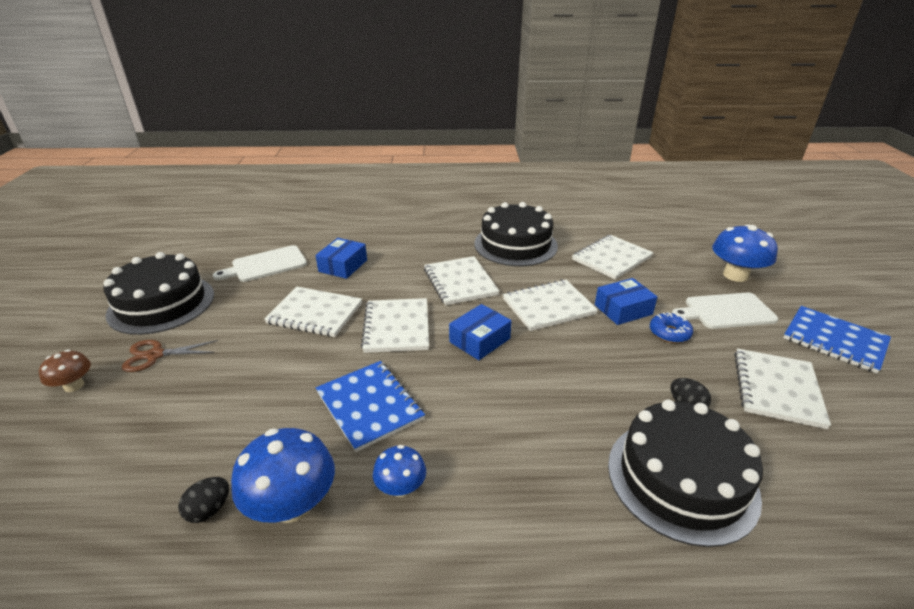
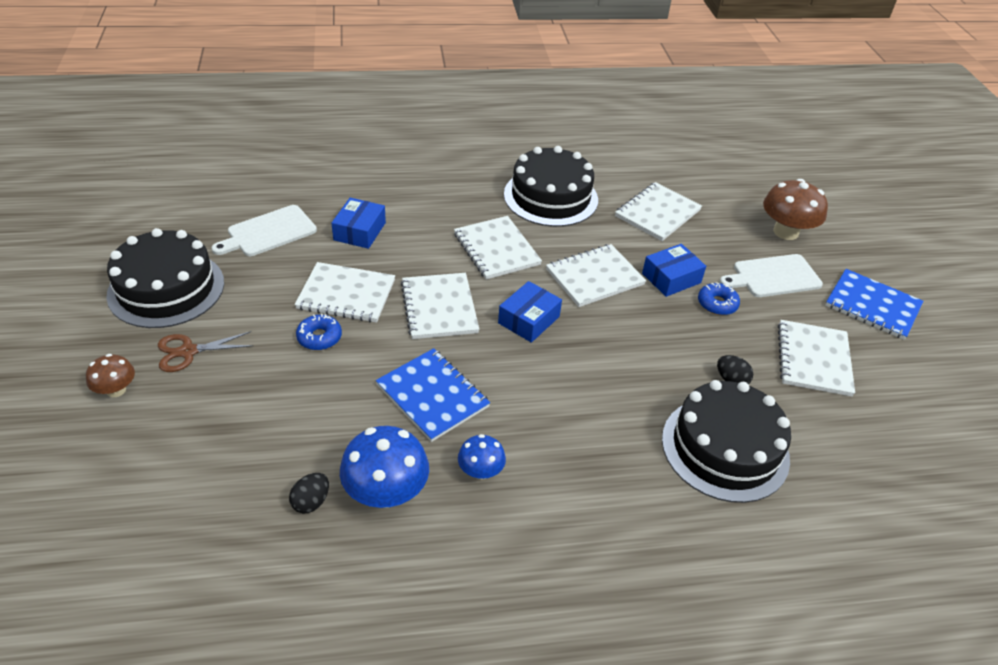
camera: 10 degrees left, 10 degrees up
blue mushroom [712,224,778,282] -> brown mushroom [763,179,828,240]
none -> blue donut [296,314,342,350]

